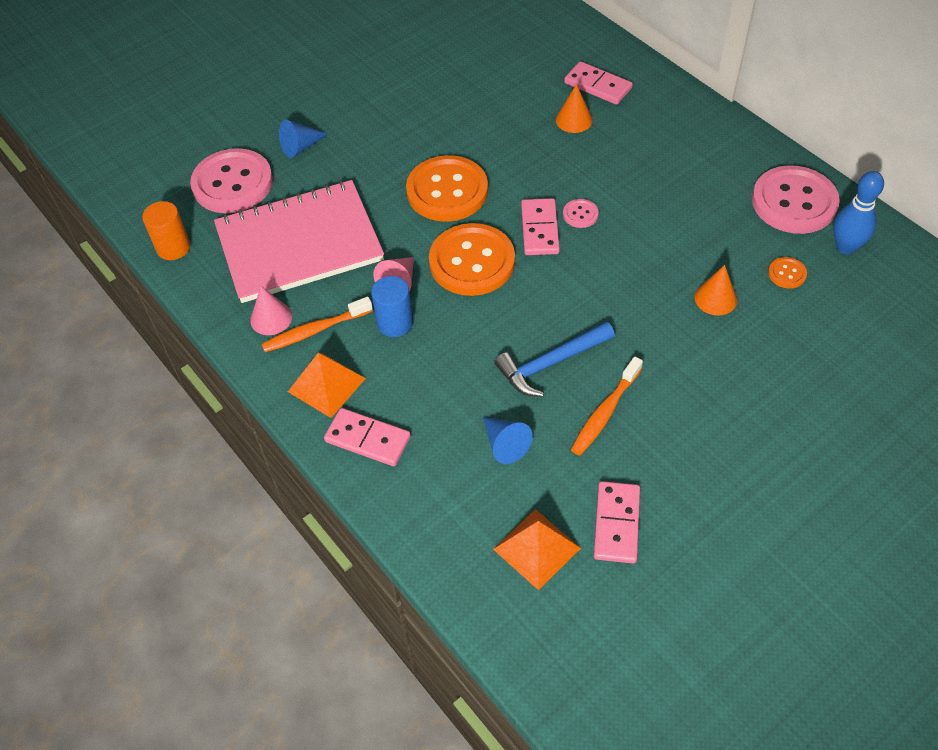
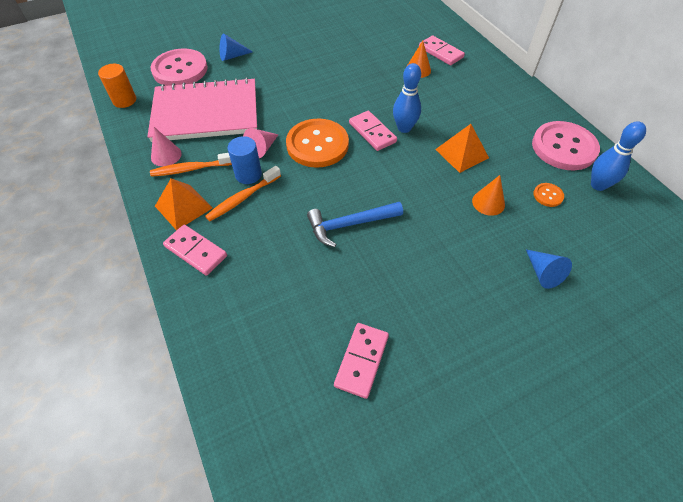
camera: 10 degrees right, 0 degrees up
orange button [406,155,488,222] -> none
blue cone [483,417,533,464] -> blue cone moved to [526,250,572,289]
orange pyramid [493,509,581,590] -> orange pyramid moved to [435,124,489,173]
pink domino [521,198,560,255] -> pink domino turned 45 degrees counterclockwise [349,111,397,151]
pink button [563,199,599,228] -> blue bowling pin [393,63,421,133]
orange toothbrush [571,357,643,456] -> orange toothbrush moved to [205,166,281,221]

